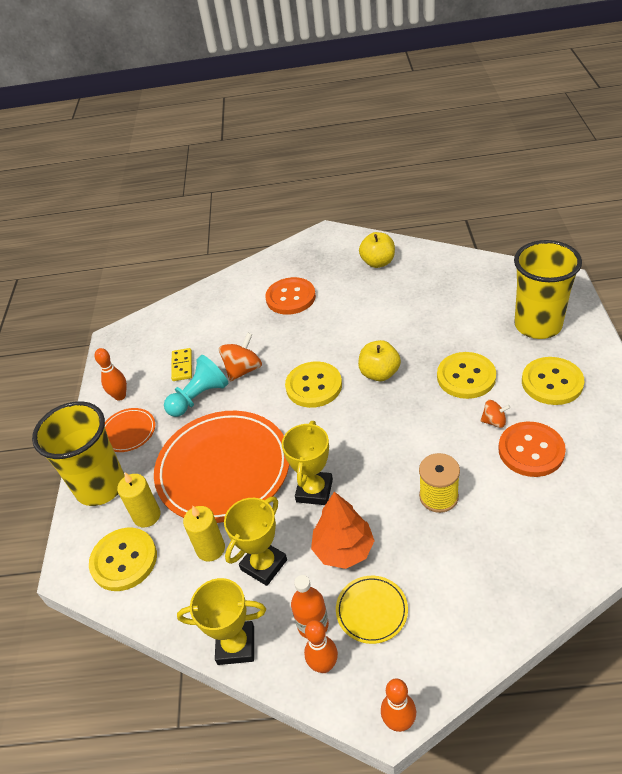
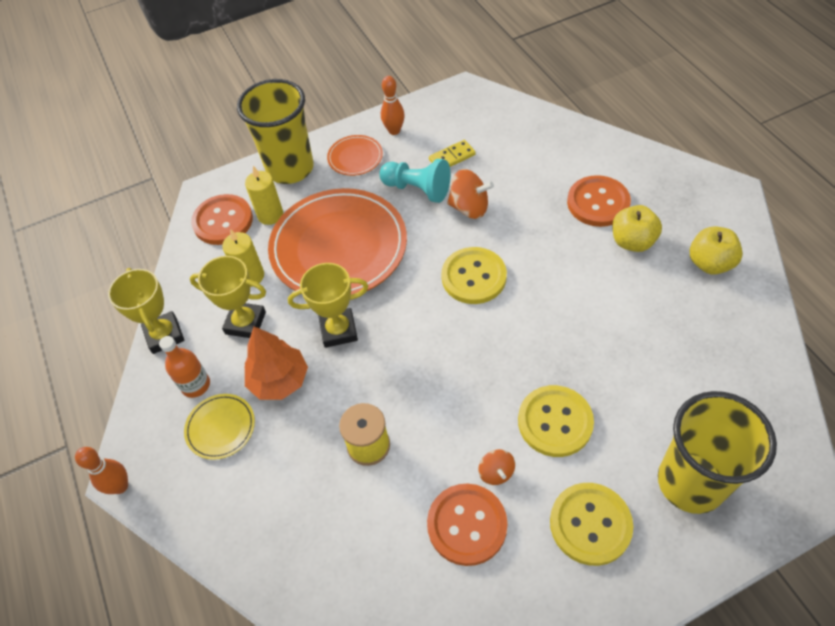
camera: 65 degrees right, 10 degrees up
yellow button [89,528,157,591] -> orange button [191,194,253,245]
orange bowling pin [304,620,338,673] -> none
yellow apple [358,340,401,381] -> yellow apple moved to [612,205,662,252]

